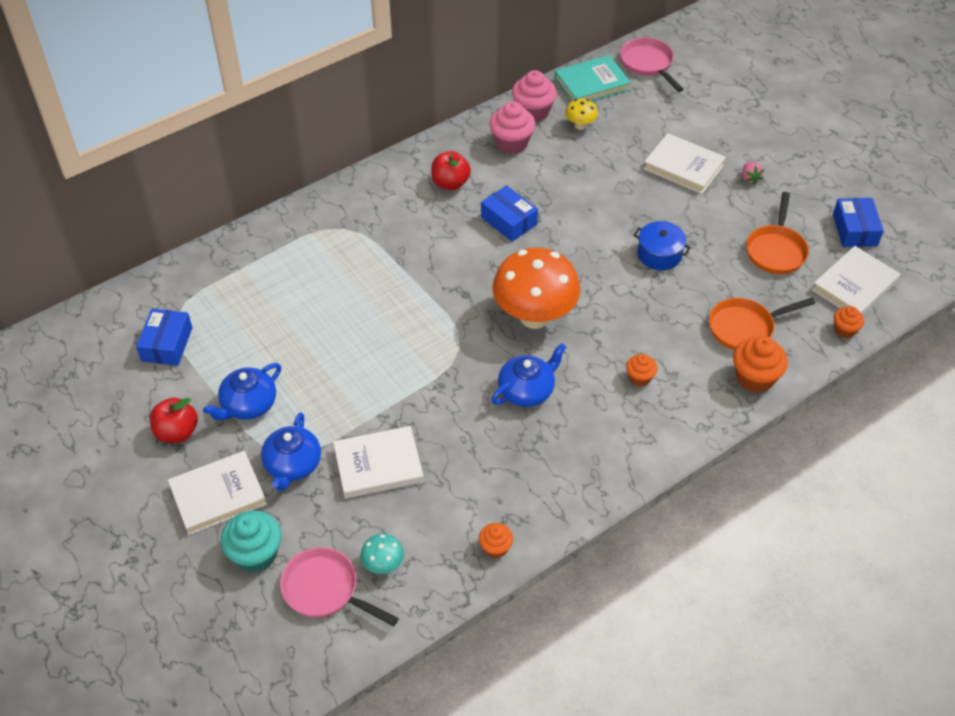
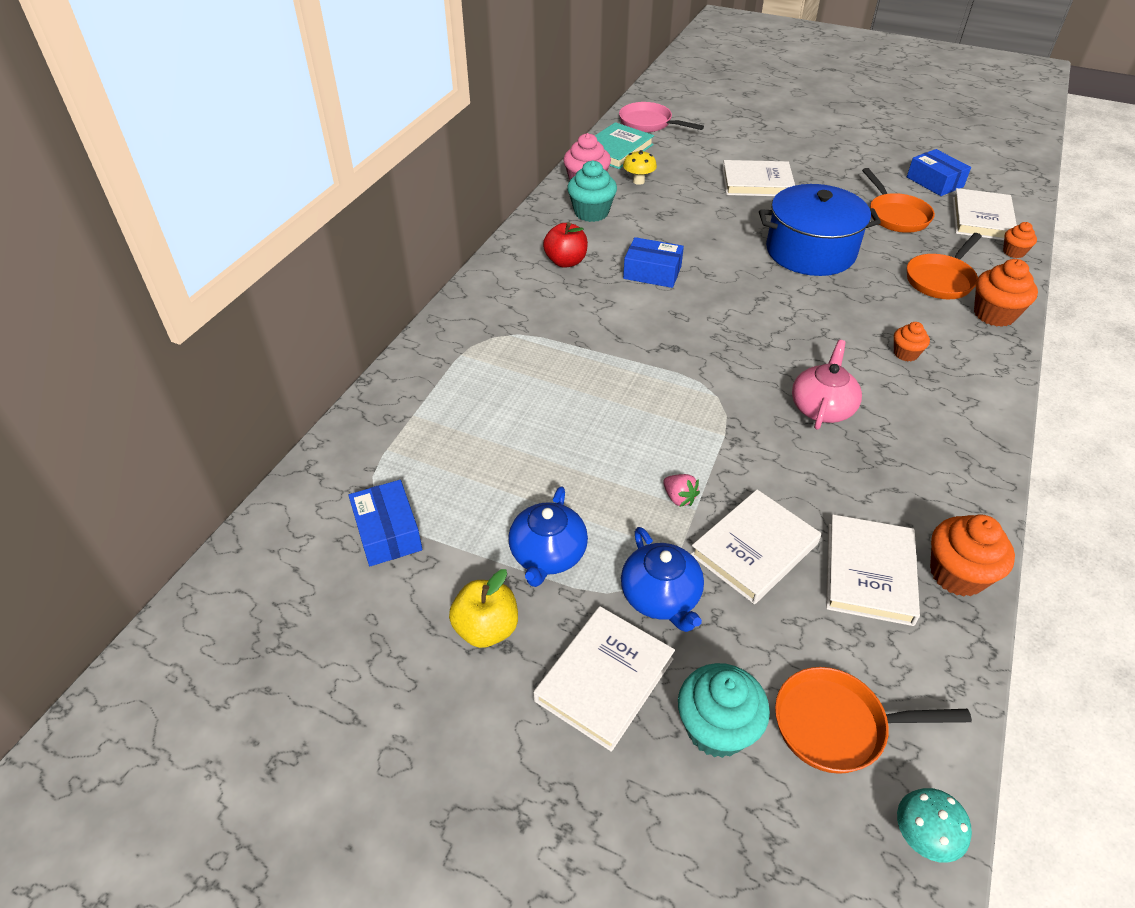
camera: 30 degrees left, 5 degrees down
red apple [150,398,198,443] -> yellow apple [449,569,518,648]
pink pan [280,547,399,626] -> orange pan [775,667,972,774]
turquoise mushroom [360,533,404,574] -> turquoise mushroom moved to [897,788,972,863]
orange cupcake [479,523,513,558] -> orange cupcake [930,514,1015,597], size x1.73
pink cupcake [489,101,535,154] -> turquoise cupcake [567,160,617,222]
blue teapot [491,343,566,407] -> pink teapot [792,340,862,430]
orange mushroom [492,247,581,329] -> none
blue pot [634,221,691,270] -> blue pot [759,184,881,276], size x1.91
pink strawberry [742,162,764,185] -> pink strawberry moved to [663,474,700,507]
none -> white book [826,514,920,626]

